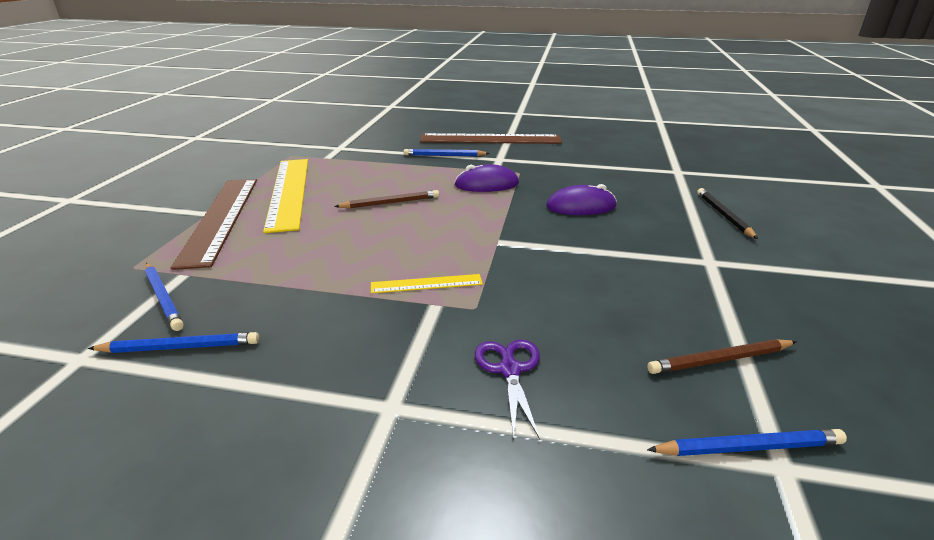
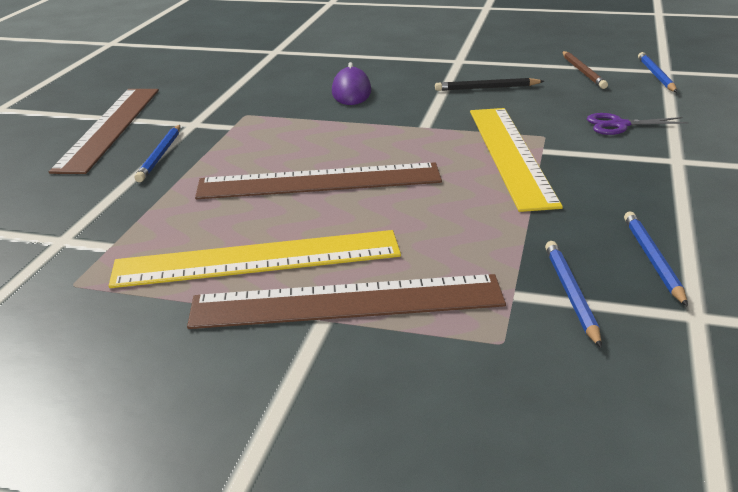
camera: 85 degrees left, 0 degrees up
blue pencil [145,263,184,331] -> blue pencil turned 60 degrees counterclockwise [545,241,602,348]
brown pencil [334,190,439,208] -> brown ruler [195,162,442,199]
yellow ruler [371,274,483,293] -> yellow ruler [470,108,563,212], size x2.18
purple mouse [454,164,519,192] -> none
black pencil [697,188,758,239] -> black pencil moved to [435,78,544,91]

